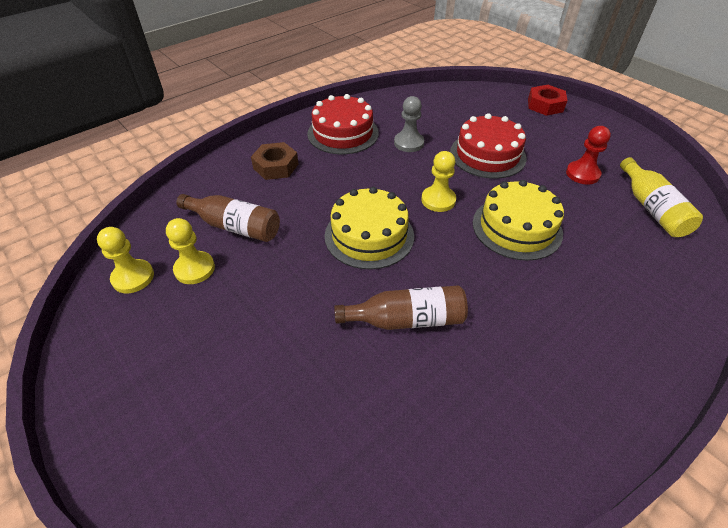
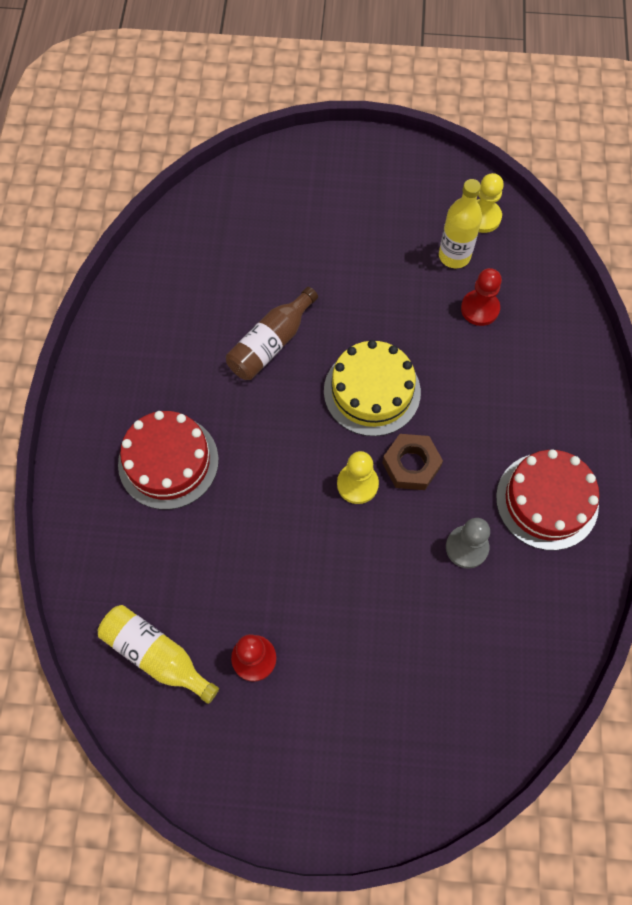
camera: 135 degrees right, 20 degrees up
yellow pawn [166,218,215,284] -> yellow bottle [439,179,482,268]
brown bottle [176,194,280,242] -> red pawn [461,268,502,326]
brown nut [251,142,298,180] -> brown nut moved to [382,434,443,490]
red cake [450,113,527,179] -> red cake moved to [118,411,219,510]
yellow cake [473,180,564,261] -> none
red nut [528,85,567,116] -> none

